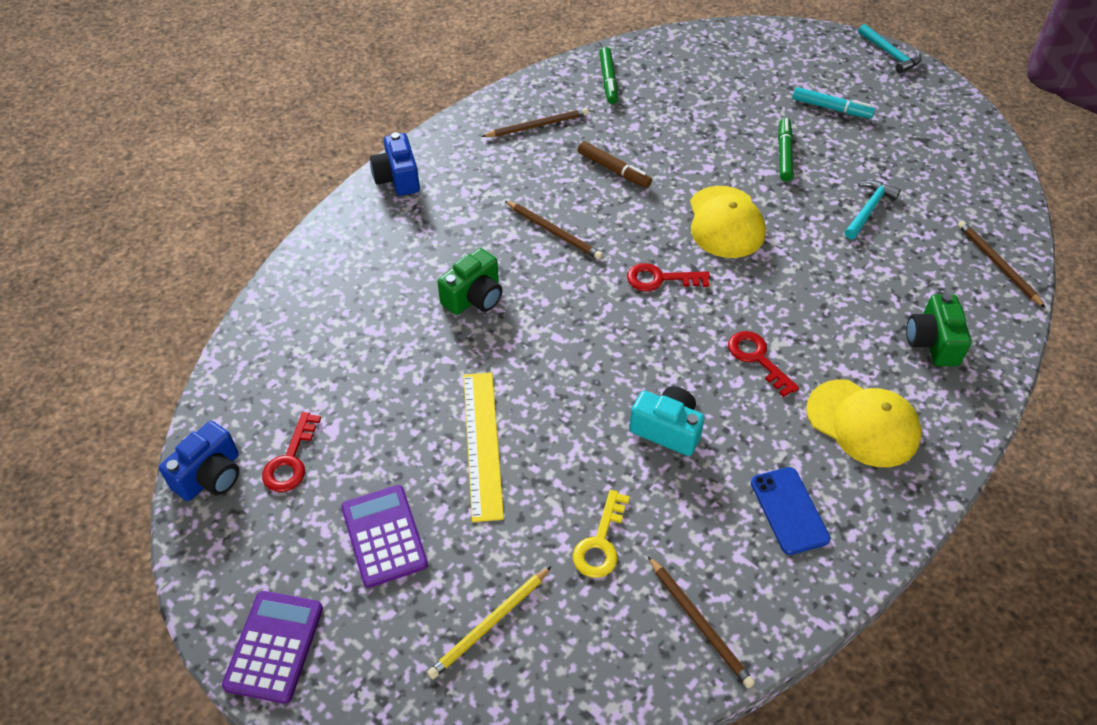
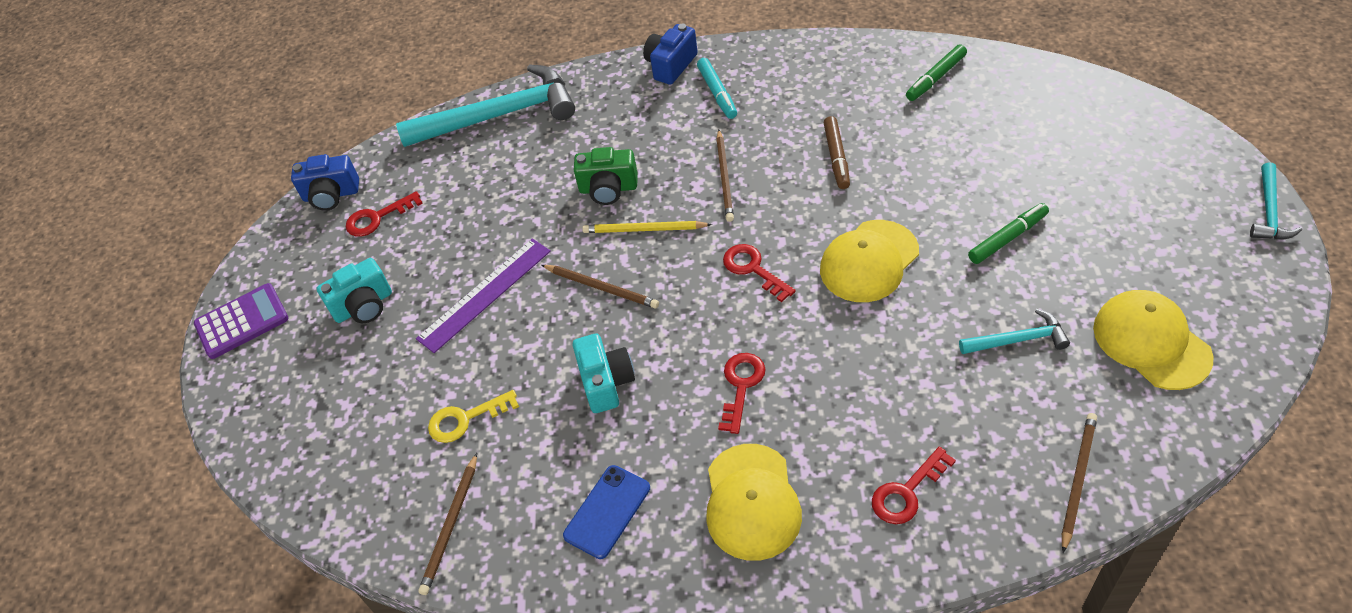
camera: 55 degrees right, 0 degrees up
purple calculator [341,485,428,588] -> turquoise camera [317,258,392,323]
yellow pencil [427,566,552,679] -> yellow pencil moved to [582,221,712,233]
yellow ruler [464,372,504,522] -> purple ruler [416,238,551,353]
brown pencil [481,108,588,137] -> brown pencil moved to [542,265,659,308]
turquoise marker [792,87,875,119] -> turquoise marker moved to [697,58,737,119]
green camera [906,293,971,366] -> red key [872,447,956,524]
none -> turquoise hammer [396,64,575,147]
none -> yellow cap [1093,290,1214,390]

